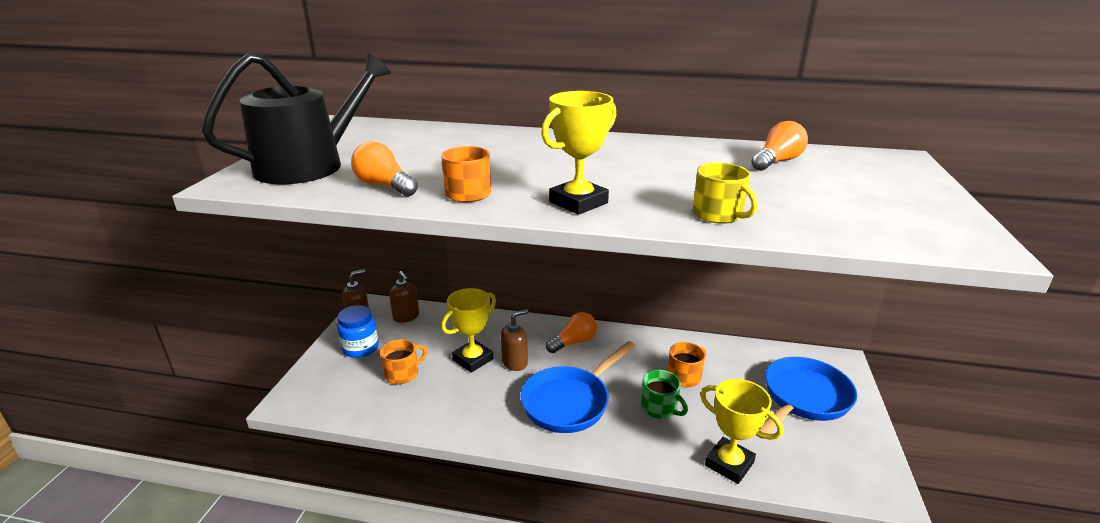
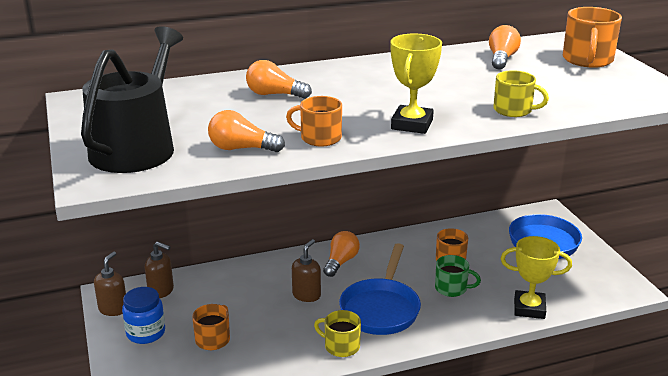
camera: 30 degrees left, 0 degrees up
yellow trophy [441,288,496,373] -> none
none -> orange light bulb [246,60,312,99]
none -> yellow mug [314,310,361,357]
none -> orange mug [563,7,622,68]

